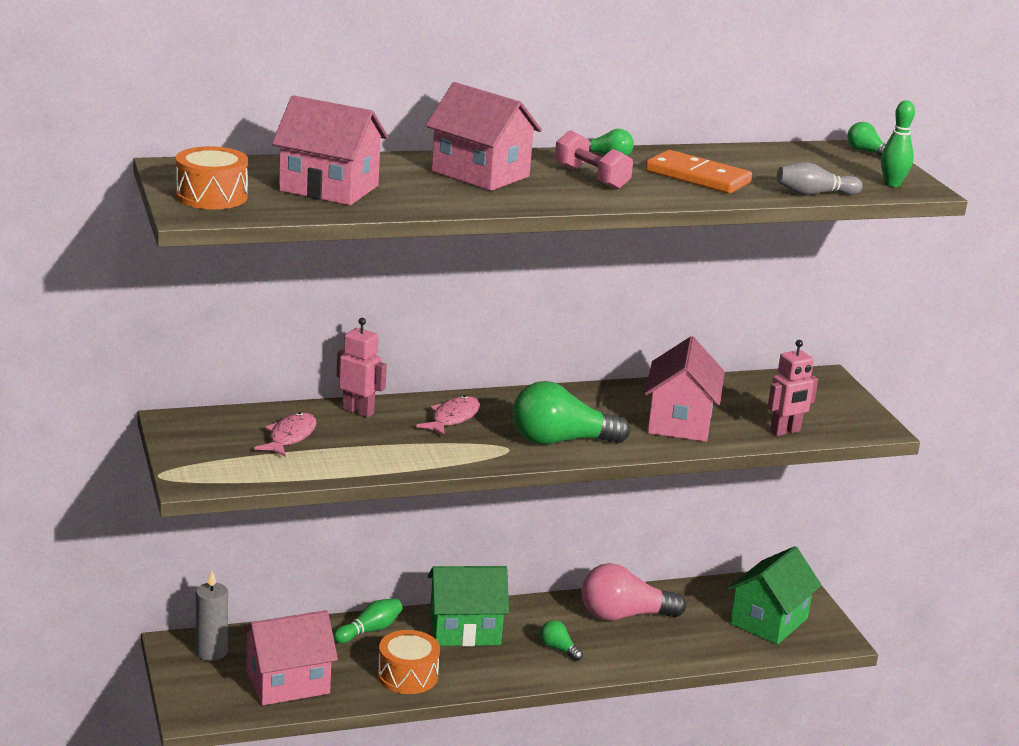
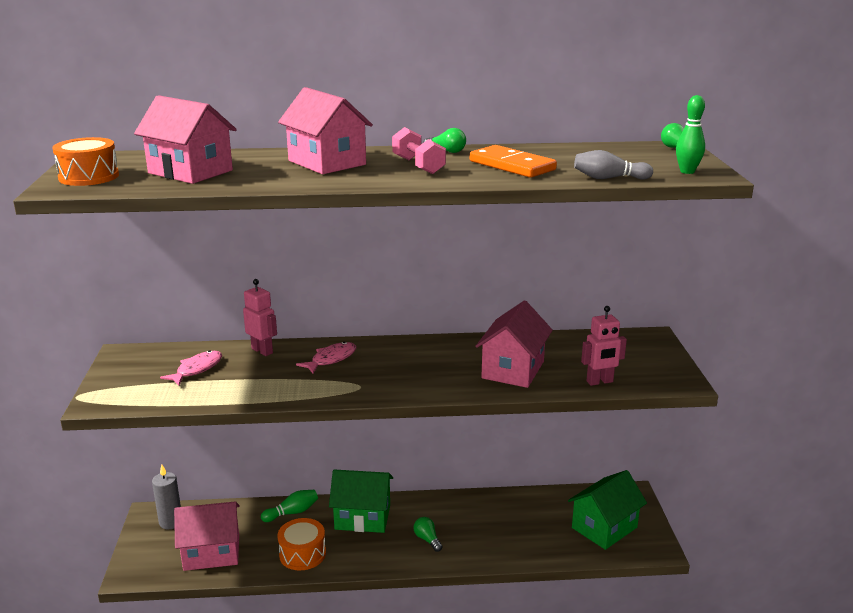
camera: 15 degrees right, 0 degrees up
green light bulb [513,381,630,445] -> none
pink light bulb [581,563,686,621] -> none

